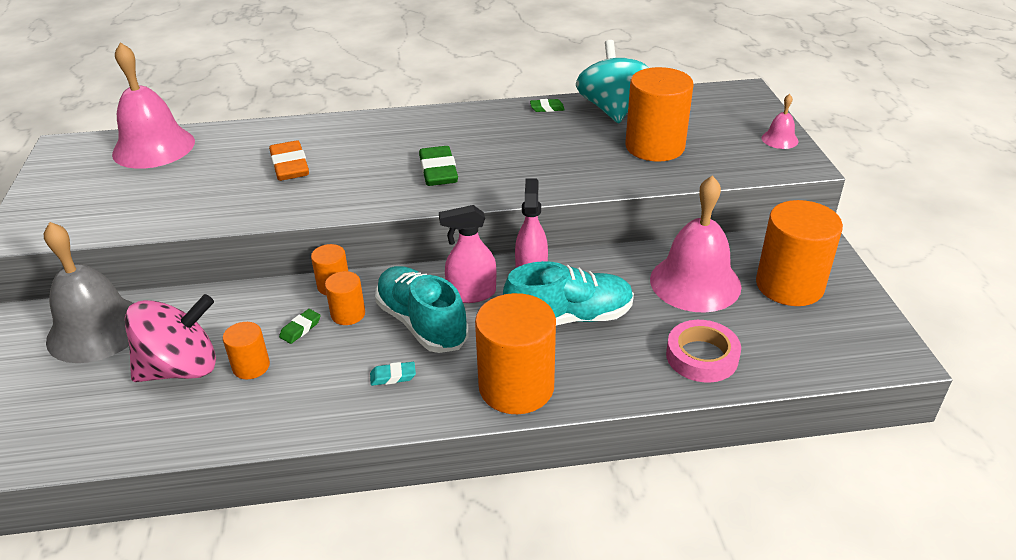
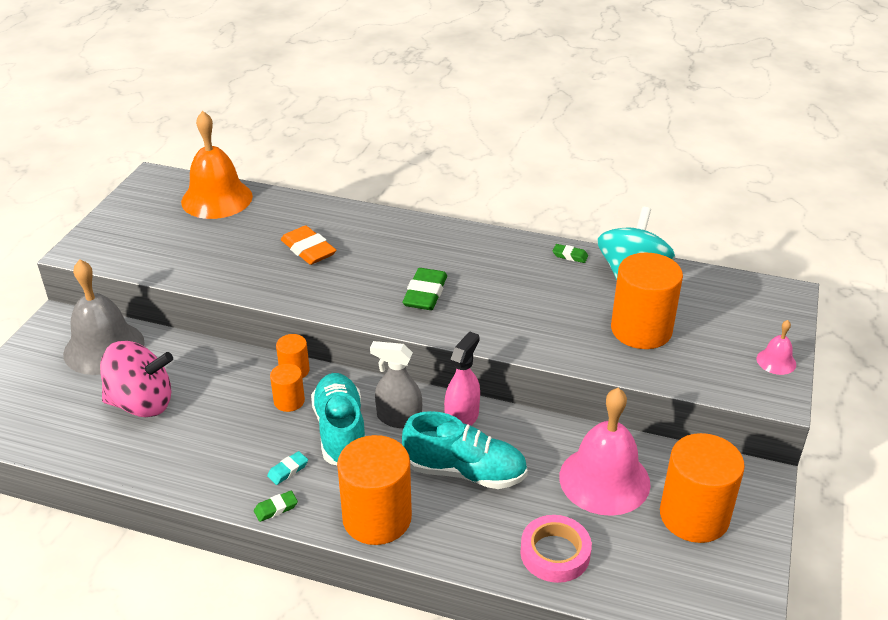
camera: 25 degrees right, 0 degrees up
pink bell [112,42,195,169] -> orange bell [181,111,253,219]
orange cylinder [223,322,270,379] -> none
orange eraser [269,140,309,181] -> orange eraser turned 45 degrees counterclockwise [281,226,336,265]
green eraser [279,309,321,344] -> green eraser moved to [254,491,298,522]
turquoise eraser [370,362,416,386] -> turquoise eraser turned 60 degrees counterclockwise [267,451,308,485]
pink spray bottle [439,205,496,303] -> grey spray bottle [370,341,422,428]

